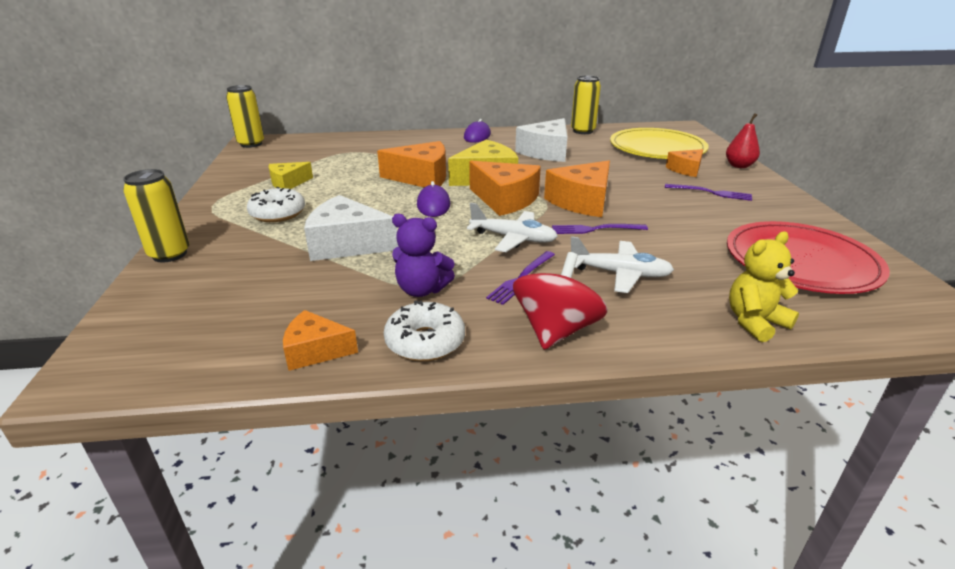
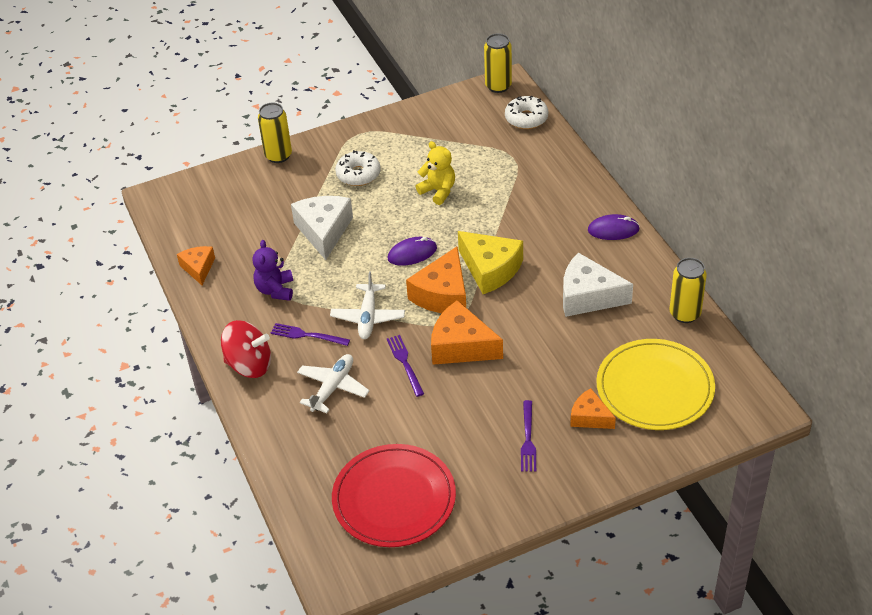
camera: 75 degrees right, 15 degrees up
yellow cheese [269,162,313,189] -> none
orange cheese [377,141,446,187] -> none
white donut [384,301,465,361] -> white donut moved to [505,96,548,129]
white plane [571,236,674,293] -> white plane turned 150 degrees counterclockwise [297,354,369,413]
red pear [726,113,760,168] -> none
yellow teddy bear [729,231,799,342] -> yellow teddy bear moved to [415,141,455,205]

